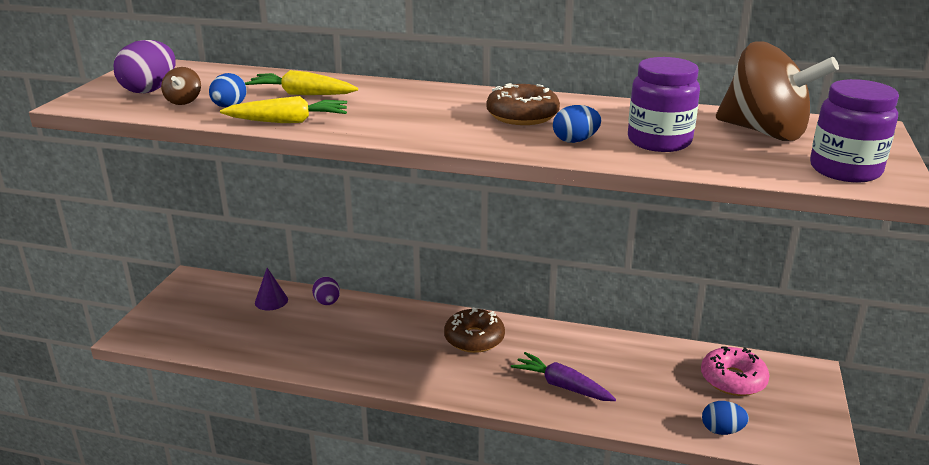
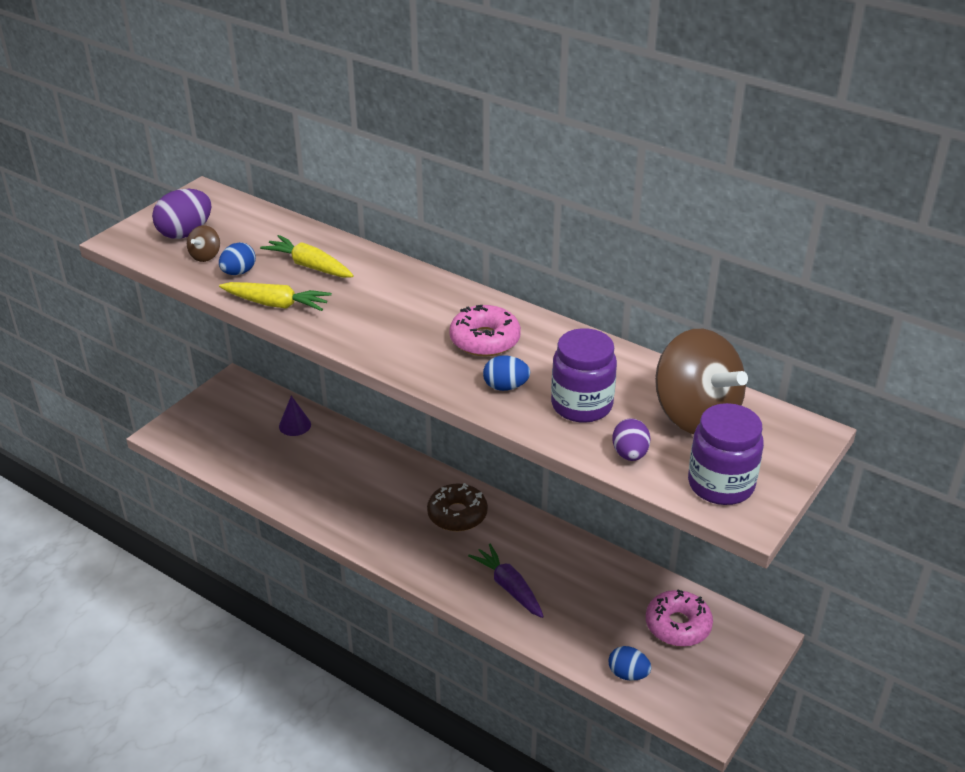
camera: 20 degrees right, 10 degrees up
purple egg [312,277,340,305] -> purple egg moved to [612,418,651,461]
brown donut [486,83,560,125] -> pink donut [449,305,521,356]

